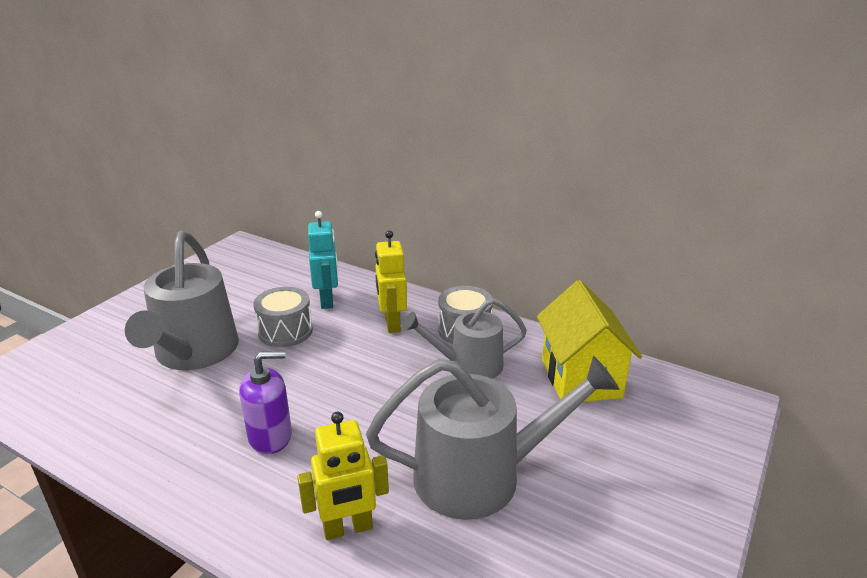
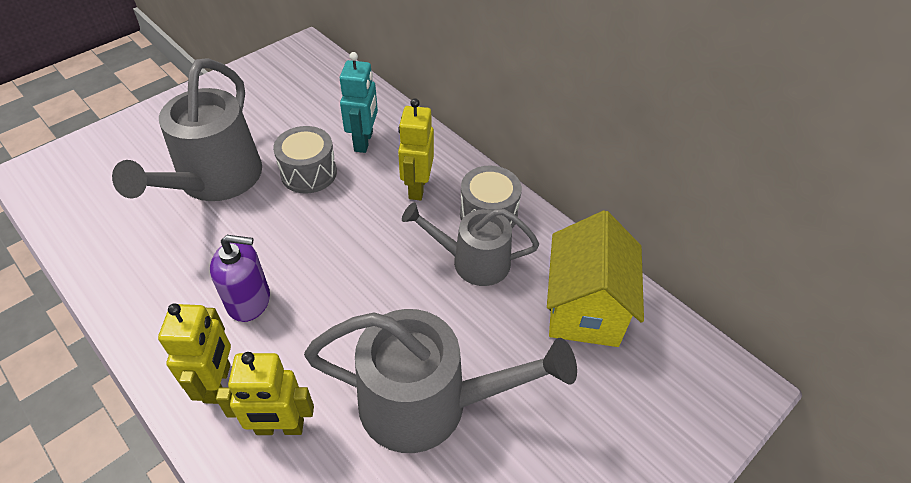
camera: 15 degrees right, 20 degrees up
none -> yellow robot [158,303,231,404]

